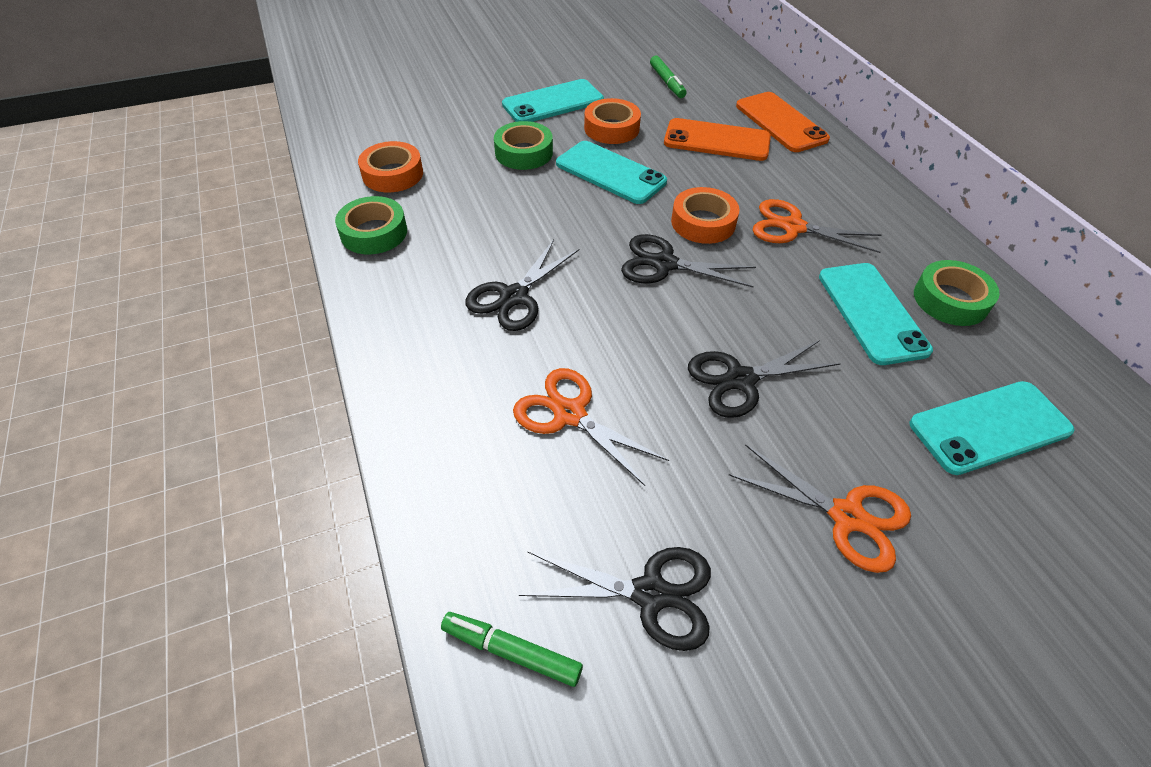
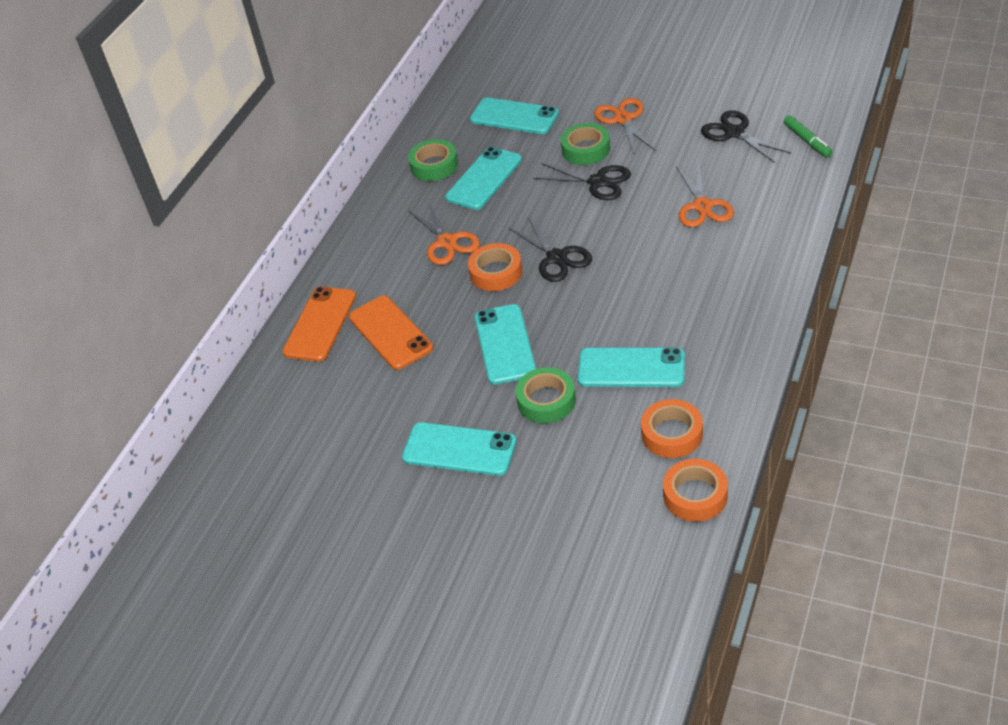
camera: 130 degrees left, 5 degrees down
green tape [335,196,407,254] -> green tape moved to [561,123,610,165]
black scissors [465,240,579,331] -> none
orange tape [584,98,641,144] -> orange tape moved to [663,459,728,522]
green marker [650,56,687,98] -> none
none -> turquoise phone [578,348,685,387]

